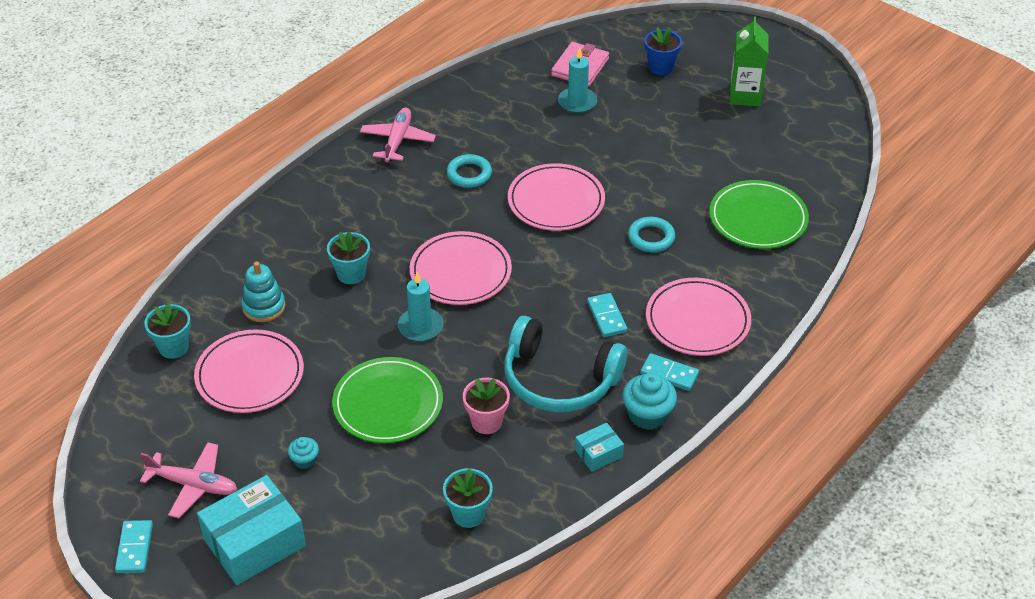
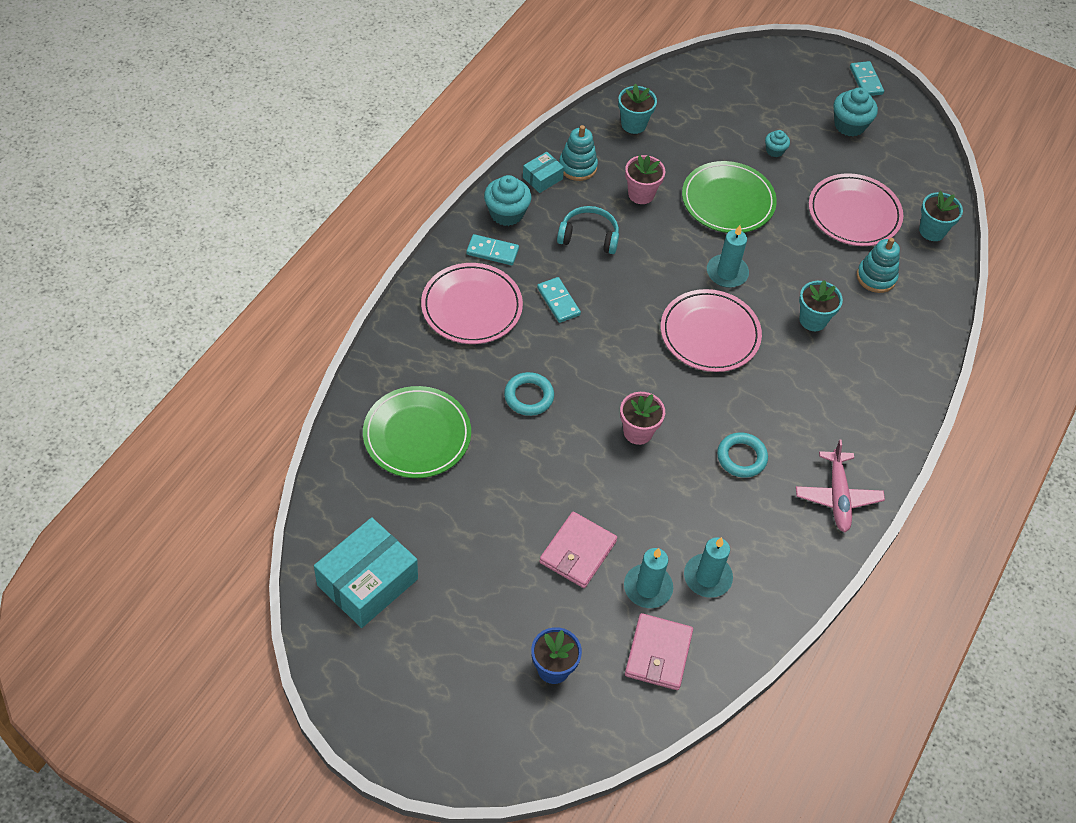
camera: 165 degrees right, 10 degrees up
pink plane [140,442,237,518] -> turquoise cupcake [833,88,878,137]
turquoise box [197,475,306,585] -> turquoise box moved to [314,517,418,628]
turquoise headphones [504,316,627,412] -> turquoise headphones [557,206,619,254], size x0.58
pink plate [508,163,605,231] -> pink flower pot [620,392,665,445]
green carton [729,16,769,106] -> none
none -> pink wallet [539,512,617,588]
none -> turquoise stacking toy [559,125,598,181]
none -> turquoise candle [684,537,733,598]

